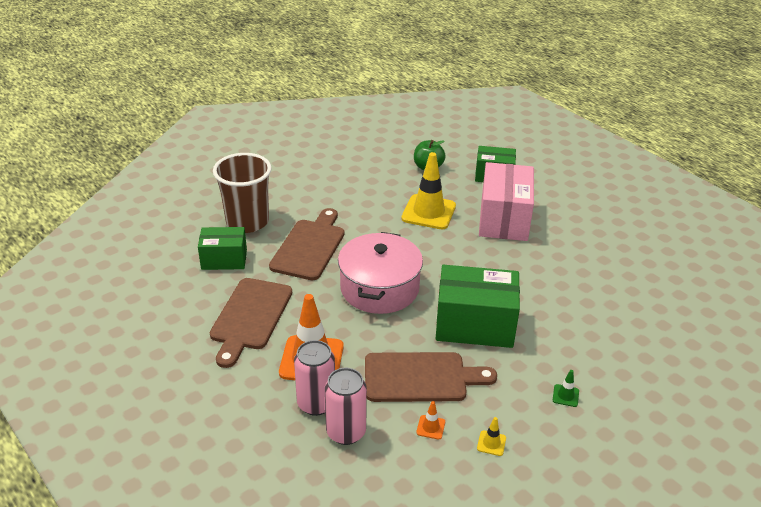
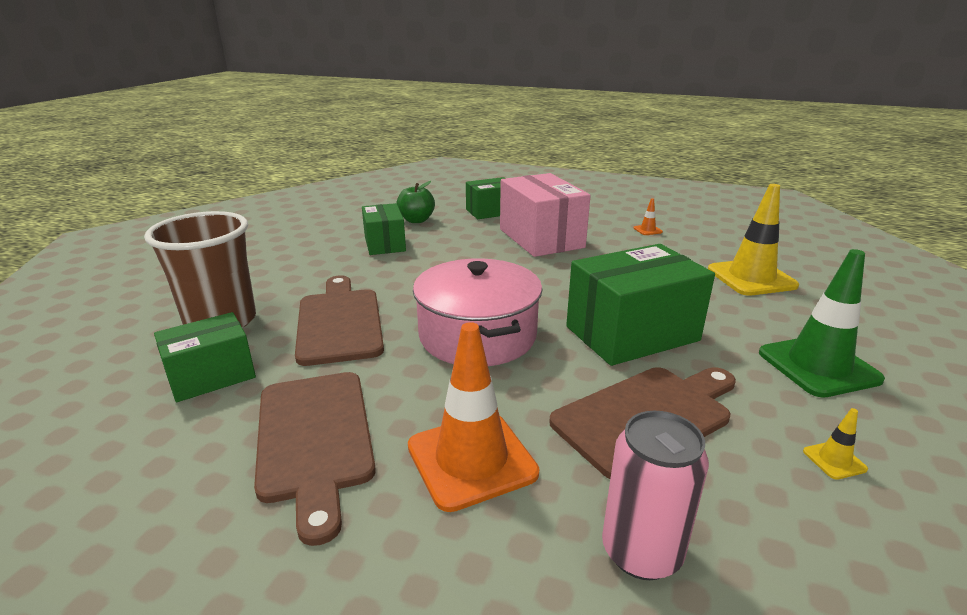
camera: 30 degrees left, 10 degrees down
pink can [294,340,335,416] -> none
yellow traffic cone [401,152,456,229] -> yellow traffic cone moved to [708,184,799,296]
orange traffic cone [416,401,445,439] -> orange traffic cone moved to [633,198,663,235]
green traffic cone [553,370,579,407] -> green traffic cone [759,249,885,398], size x2.44
none -> green box [362,203,406,255]

